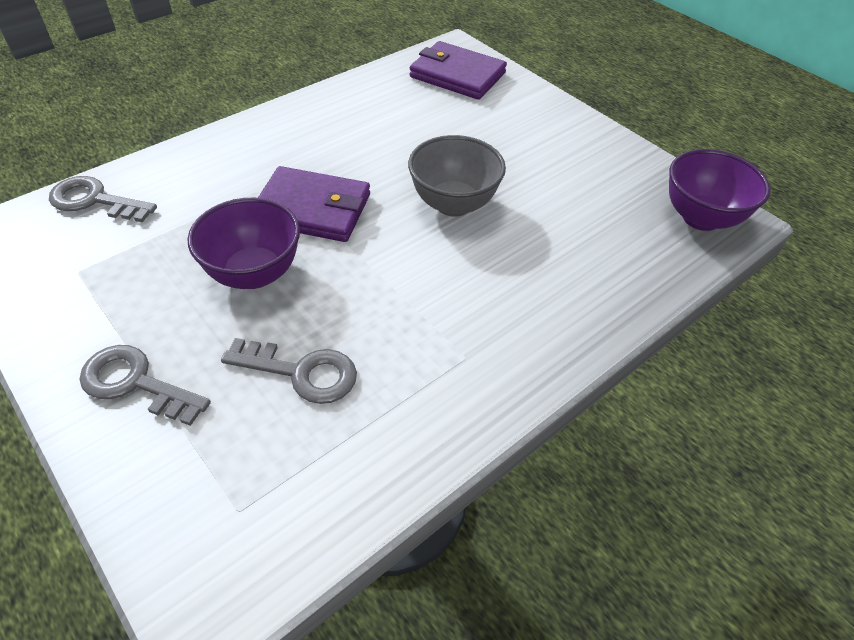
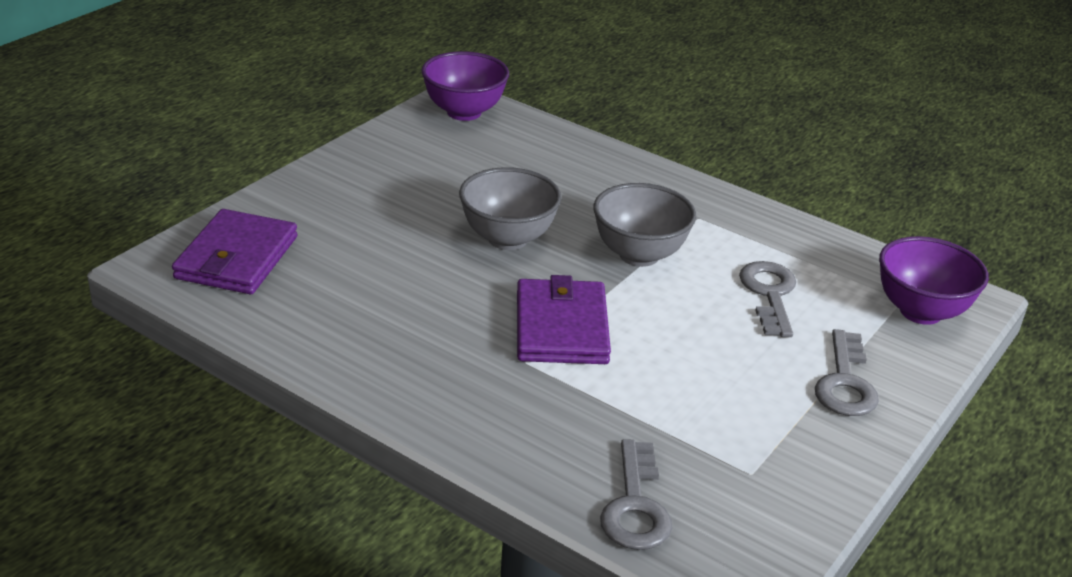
camera: 105 degrees left, 15 degrees down
purple bowl [188,198,300,289] -> purple bowl moved to [879,236,989,325]
none -> grey bowl [593,183,696,267]

